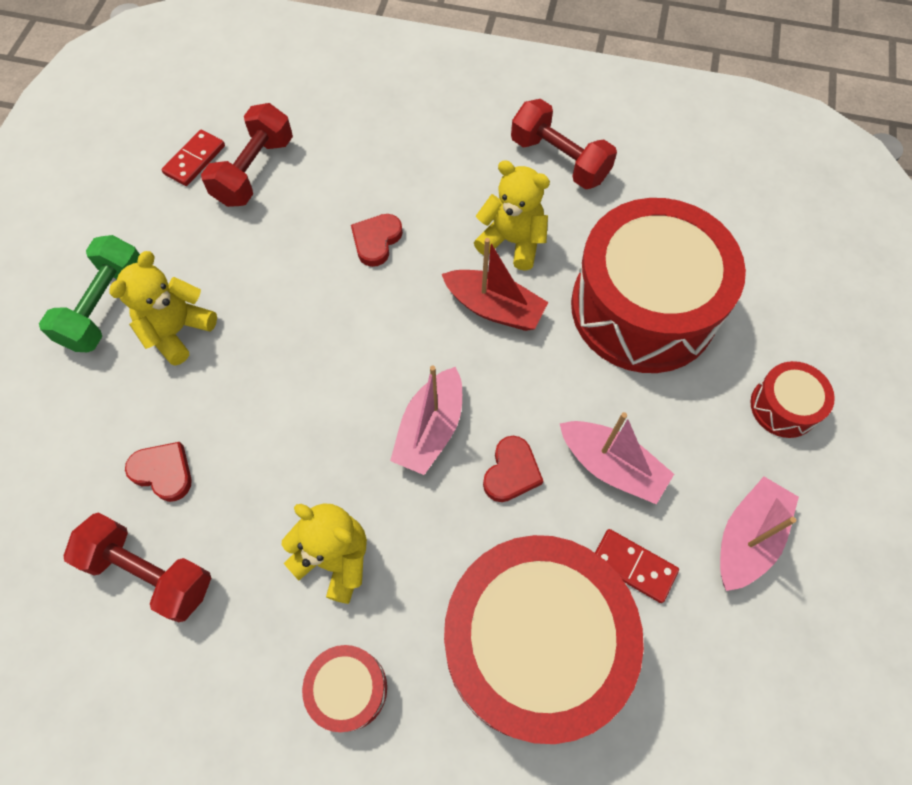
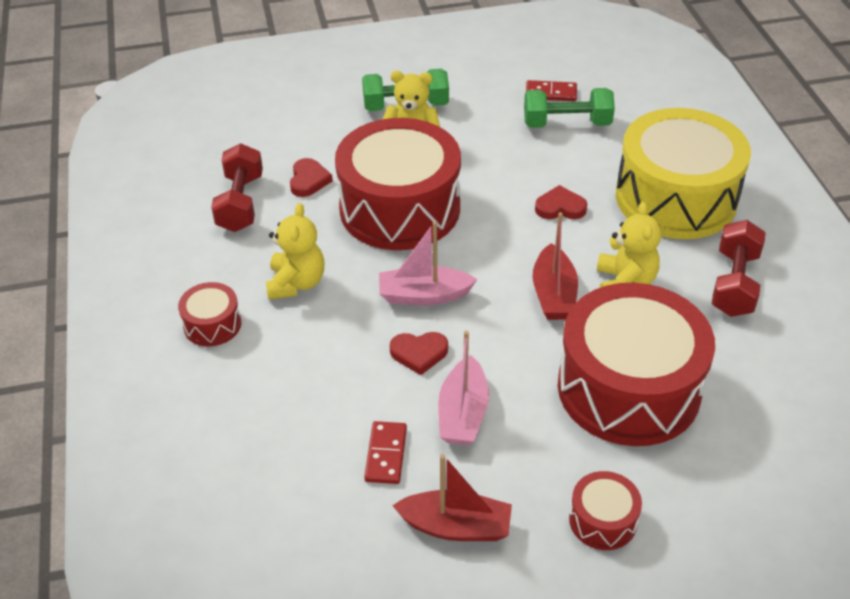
camera: 65 degrees right, 20 degrees down
red dumbbell [201,103,293,207] -> green dumbbell [524,88,615,128]
red drum [444,535,644,744] -> red drum moved to [335,118,461,250]
pink boat [720,476,799,591] -> red boat [392,454,512,541]
none -> yellow drum [616,108,751,239]

